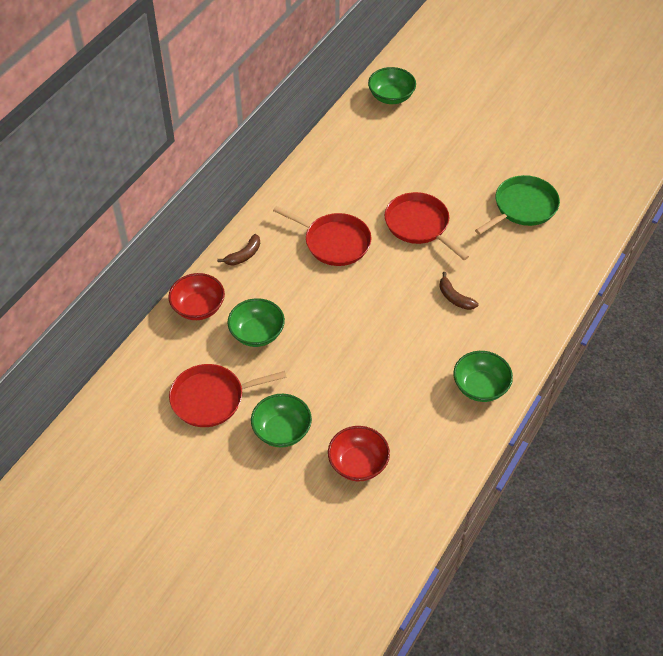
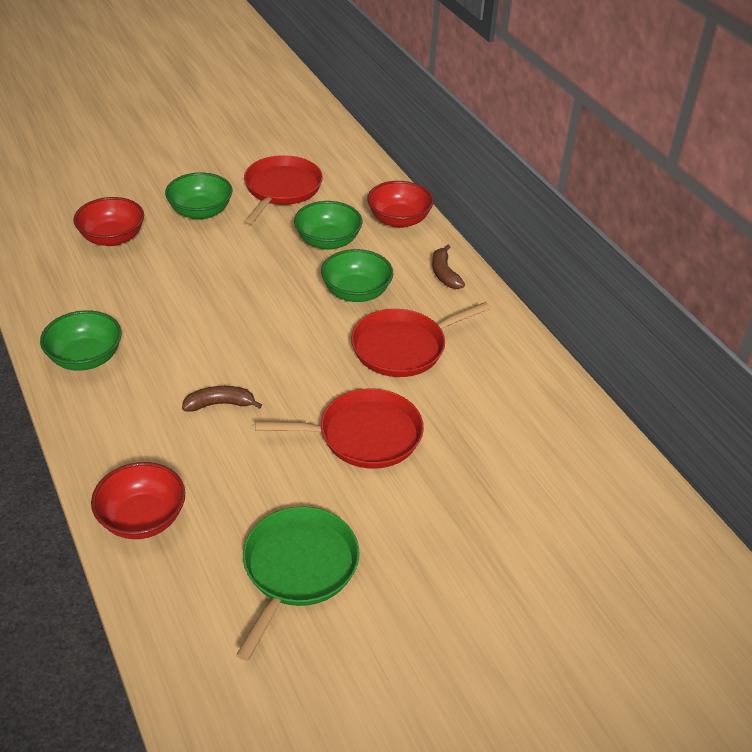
camera: 120 degrees right, 10 degrees down
green bowl [368,67,416,104] -> green bowl moved to [321,249,393,302]
green pan [475,175,560,235] -> green pan turned 150 degrees counterclockwise [236,507,360,661]
none -> red bowl [91,462,185,539]

